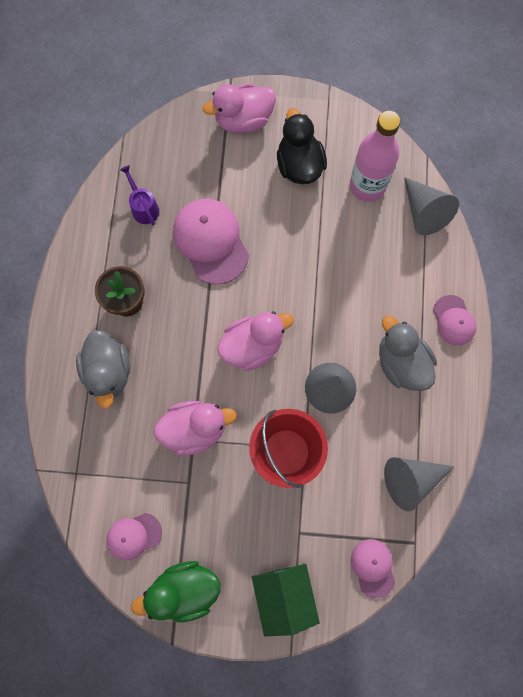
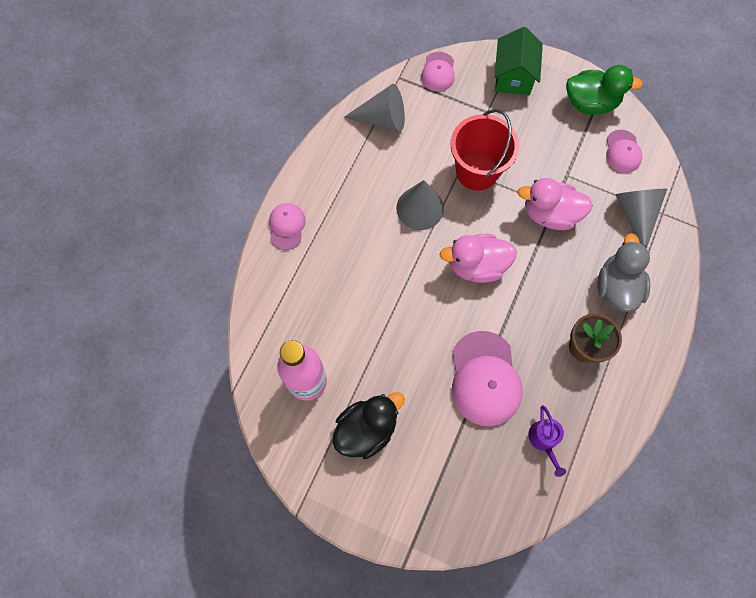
camera: 160 degrees left, 5 degrees down
pink cap [106,513,162,560] -> pink cap turned 90 degrees clockwise [606,130,642,173]
pink duck [203,84,276,133] -> none
black duck [277,108,327,184] -> black duck turned 135 degrees counterclockwise [332,392,405,459]
grey duck [379,316,437,391] -> none
grey cone [404,177,459,235] -> grey cone moved to [615,189,667,248]

